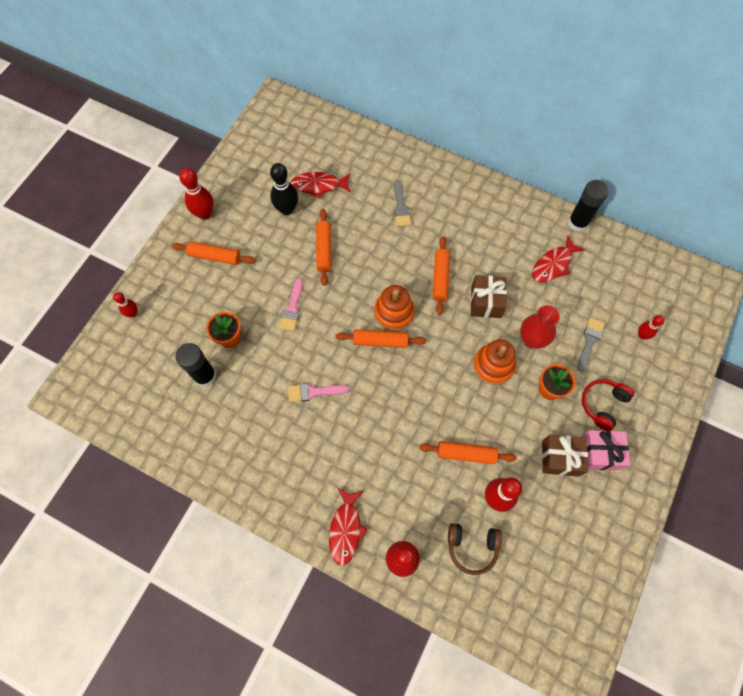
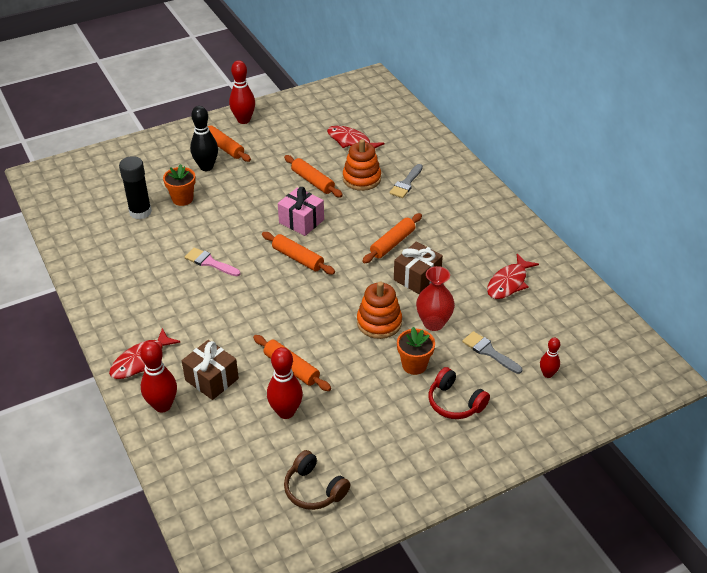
camera: 35 degrees right, 25 degrees down
red bowling pin [113,292,137,317] -> none
black bowling pin [270,163,298,215] -> black bowling pin moved to [190,106,218,171]
pink brush [279,278,303,331] -> none
orange rolling pin [316,209,331,286] -> orange rolling pin turned 75 degrees counterclockwise [284,155,343,197]
orange stacking toy [374,285,415,331] -> orange stacking toy moved to [343,139,381,191]
brown headphones [448,523,502,575] -> brown headphones moved to [284,450,351,510]
red fish [532,236,585,282] -> red fish turned 45 degrees counterclockwise [487,254,539,299]
brown gift [542,434,588,477] -> brown gift moved to [182,340,239,400]
black glue stick [568,180,609,232] -> none
grey brush [577,317,605,372] -> grey brush turned 105 degrees counterclockwise [462,331,522,374]
pink gift [581,430,630,470] -> pink gift moved to [278,187,324,236]
red headphones [582,379,634,431] -> red headphones turned 120 degrees counterclockwise [429,367,490,419]

